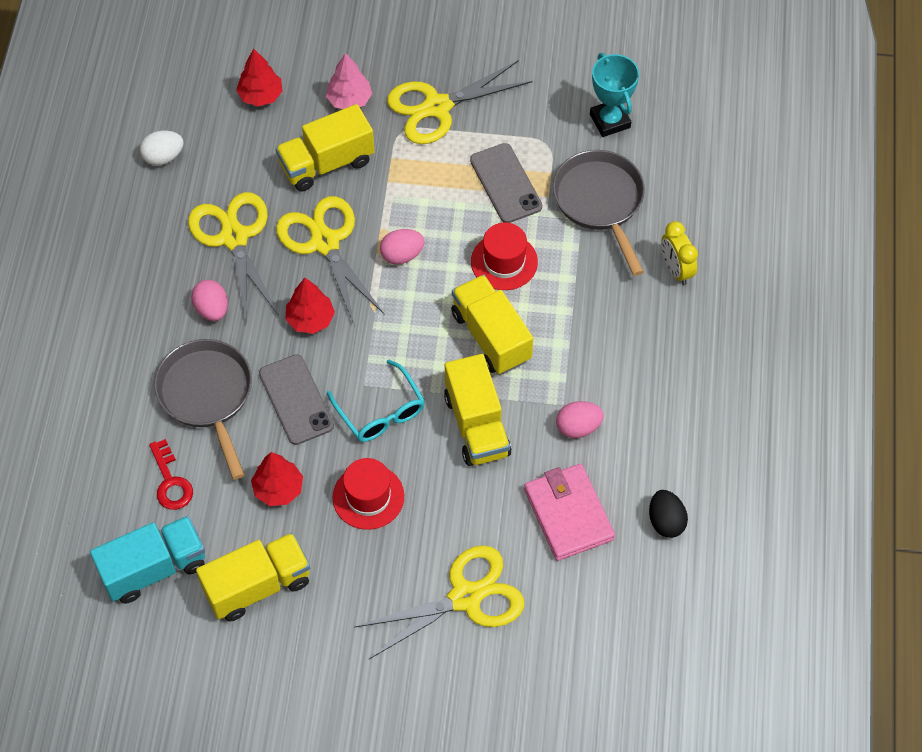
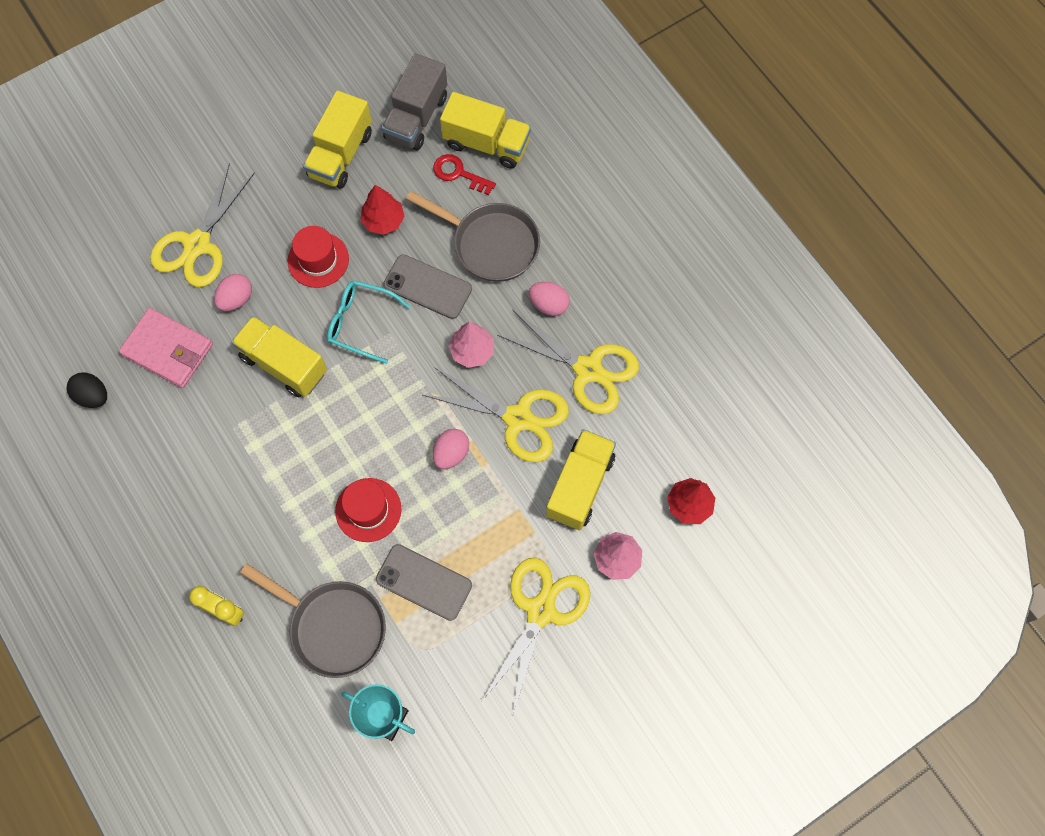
camera: 140 degrees right, 10 degrees up
turquoise truck [90,516,205,604] -> grey truck [382,53,447,150]
white egg [140,131,184,166] -> none
red tree [285,278,335,334] -> pink tree [449,322,494,368]
yellow truck [451,275,533,374] -> yellow truck moved to [440,92,531,169]
pink egg [556,401,604,438] -> pink egg moved to [214,274,252,311]

